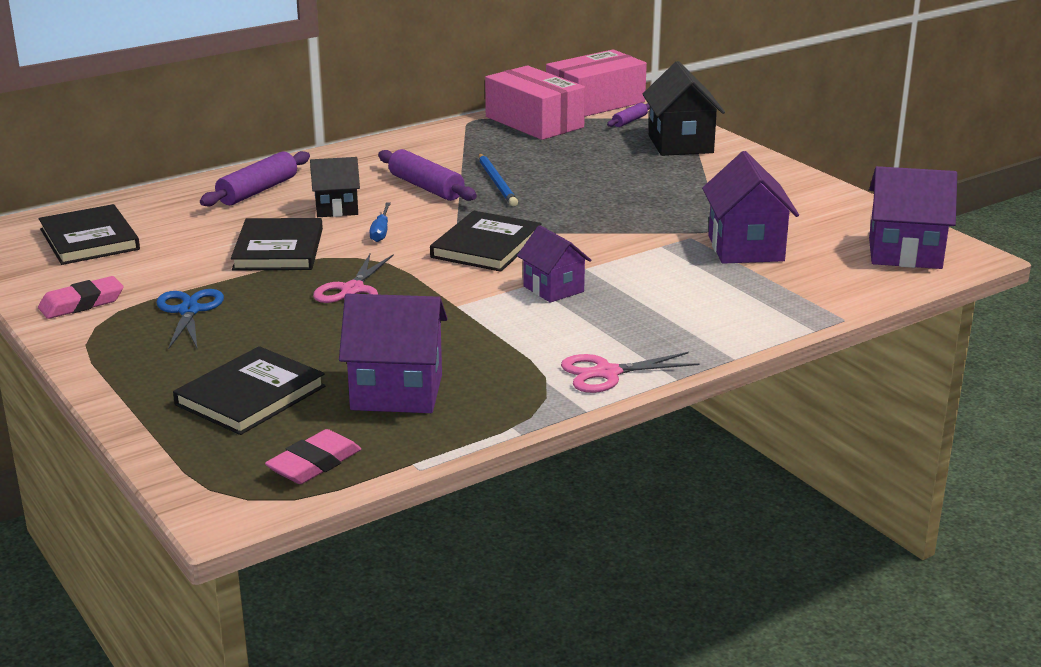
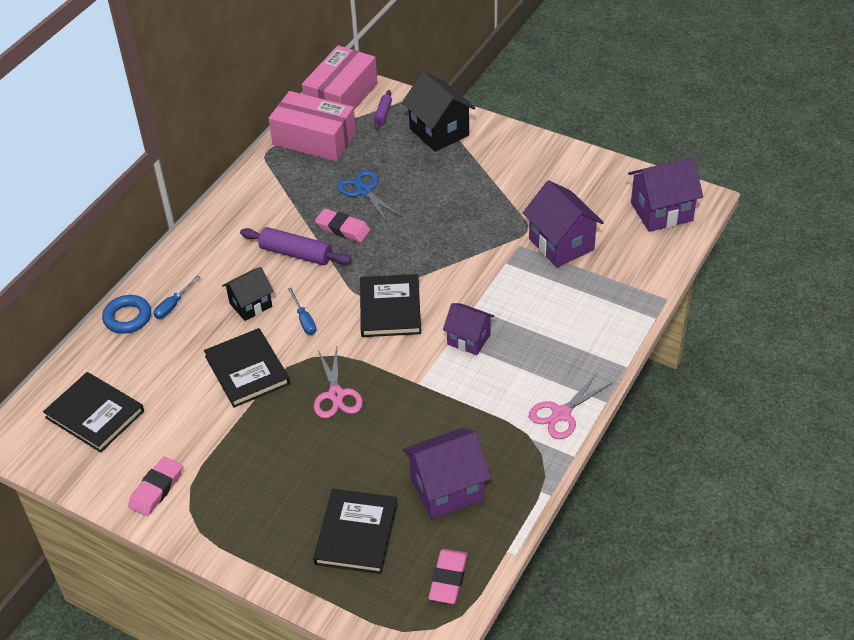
camera: 25 degrees left, 20 degrees up
blue scissors [156,289,224,350] -> blue scissors moved to [337,170,402,223]
purple rolling pin [200,151,310,206] -> blue screwdriver [154,275,201,319]
blue pencil [479,154,518,206] -> pink eraser [315,208,370,242]
none -> blue ring [102,295,151,334]

